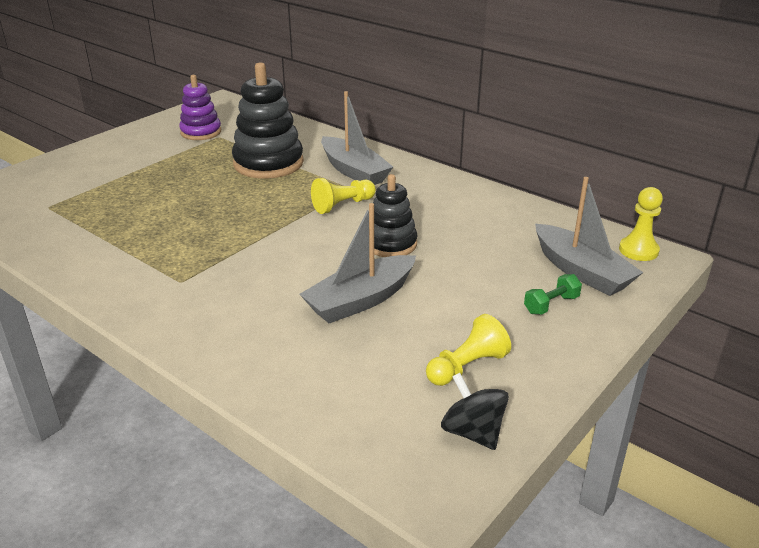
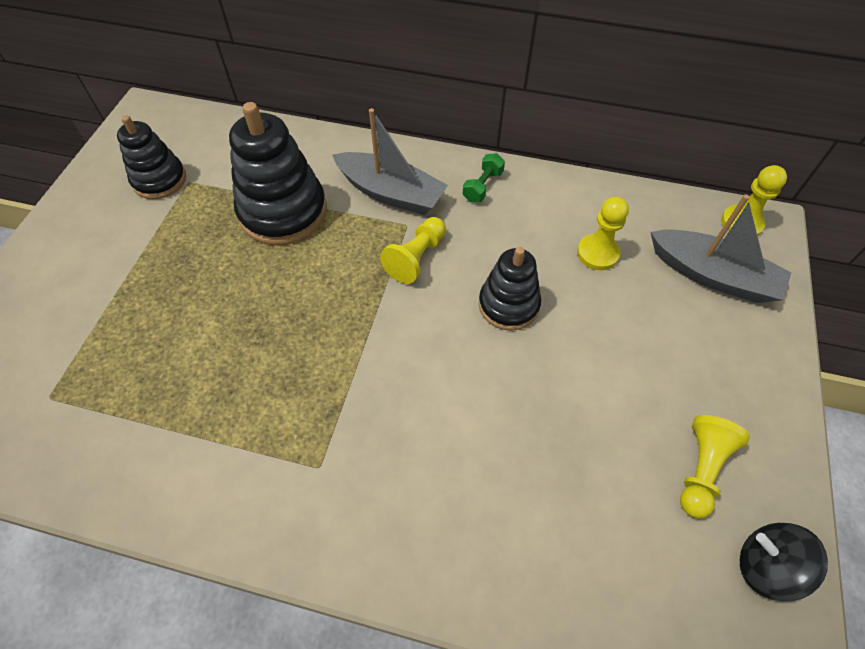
camera: 25 degrees left, 25 degrees up
purple stacking toy [179,75,221,140] -> black stacking toy [117,115,186,199]
grey boat [300,203,416,323] -> none
green dumbbell [524,274,582,315] -> green dumbbell moved to [463,153,505,202]
none -> yellow pawn [577,197,629,270]

